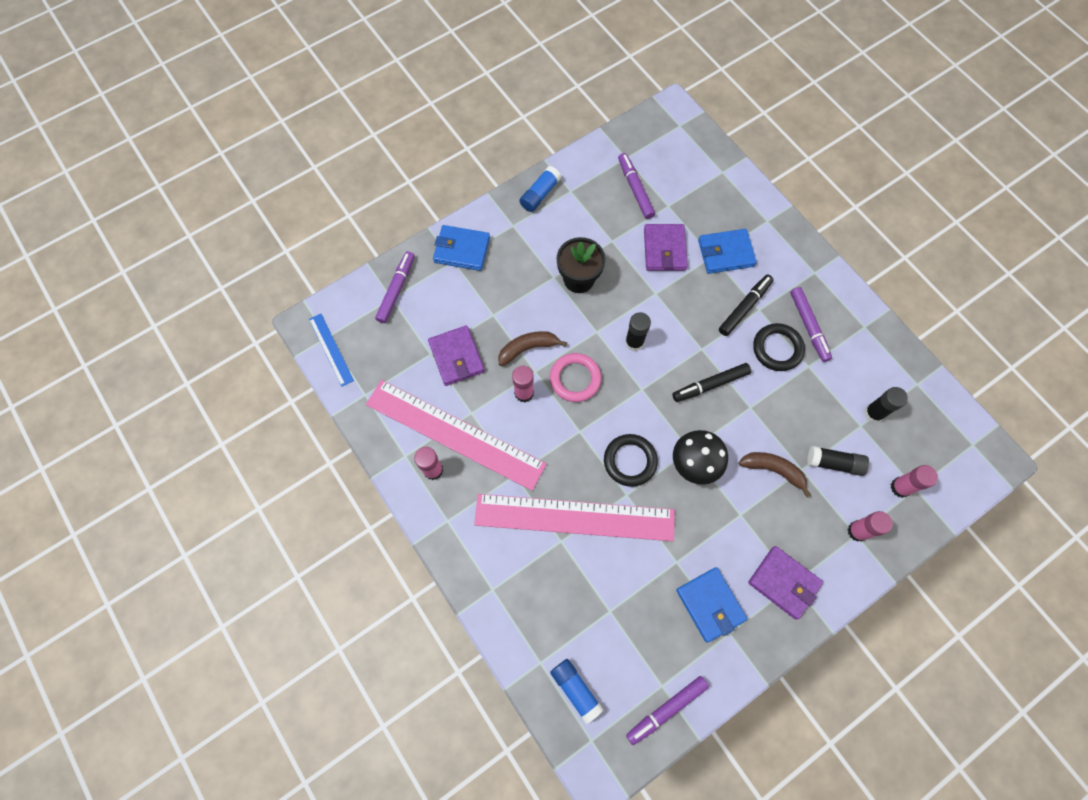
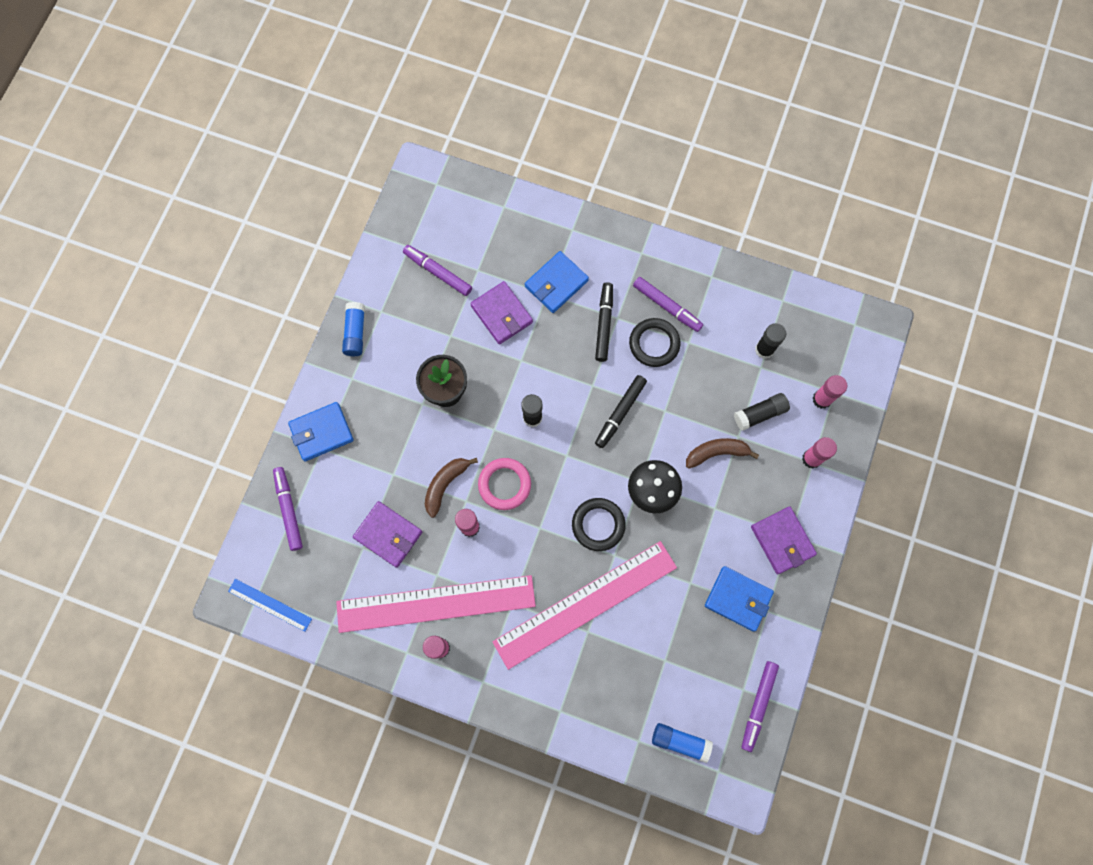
camera: 35 degrees left, 5 degrees up
purple wallet [748,546,823,620] -> purple wallet turned 60 degrees clockwise [751,506,817,574]

